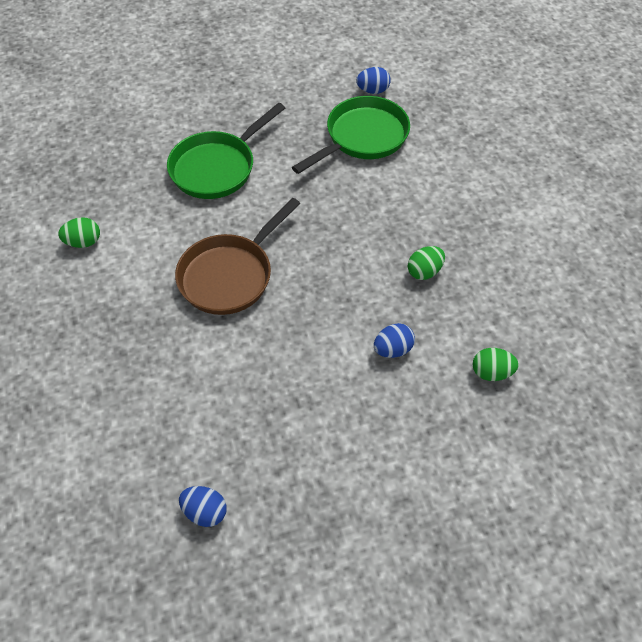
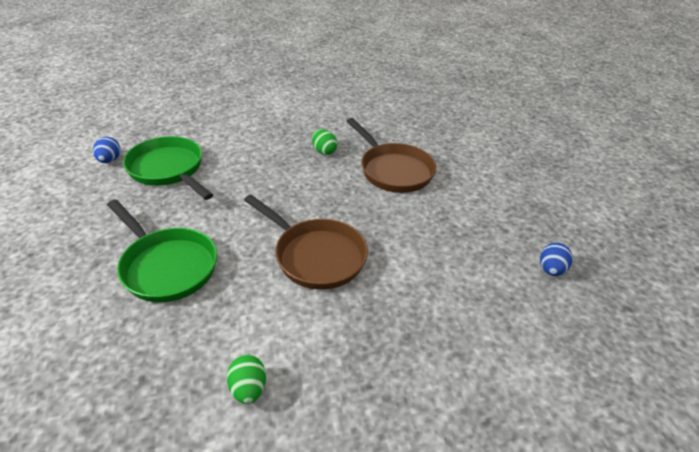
camera: 90 degrees left, 15 degrees down
blue egg [374,323,415,358] -> brown pan [347,118,436,193]
green egg [473,348,519,381] -> none

